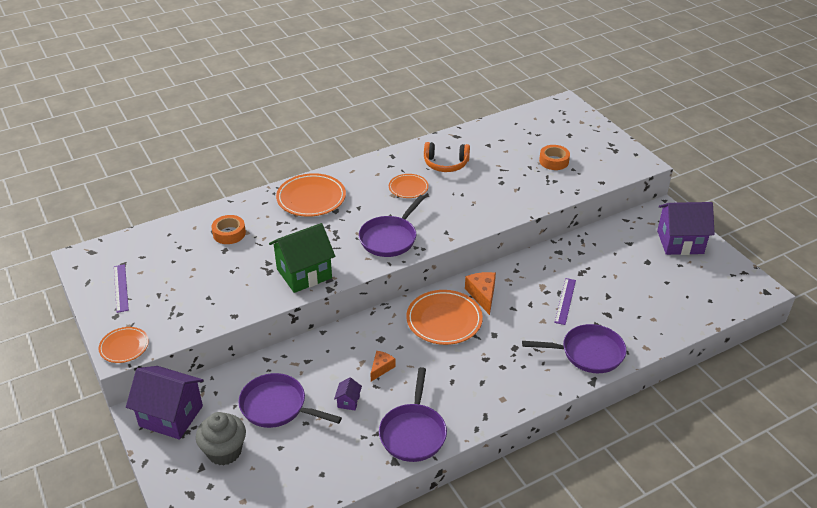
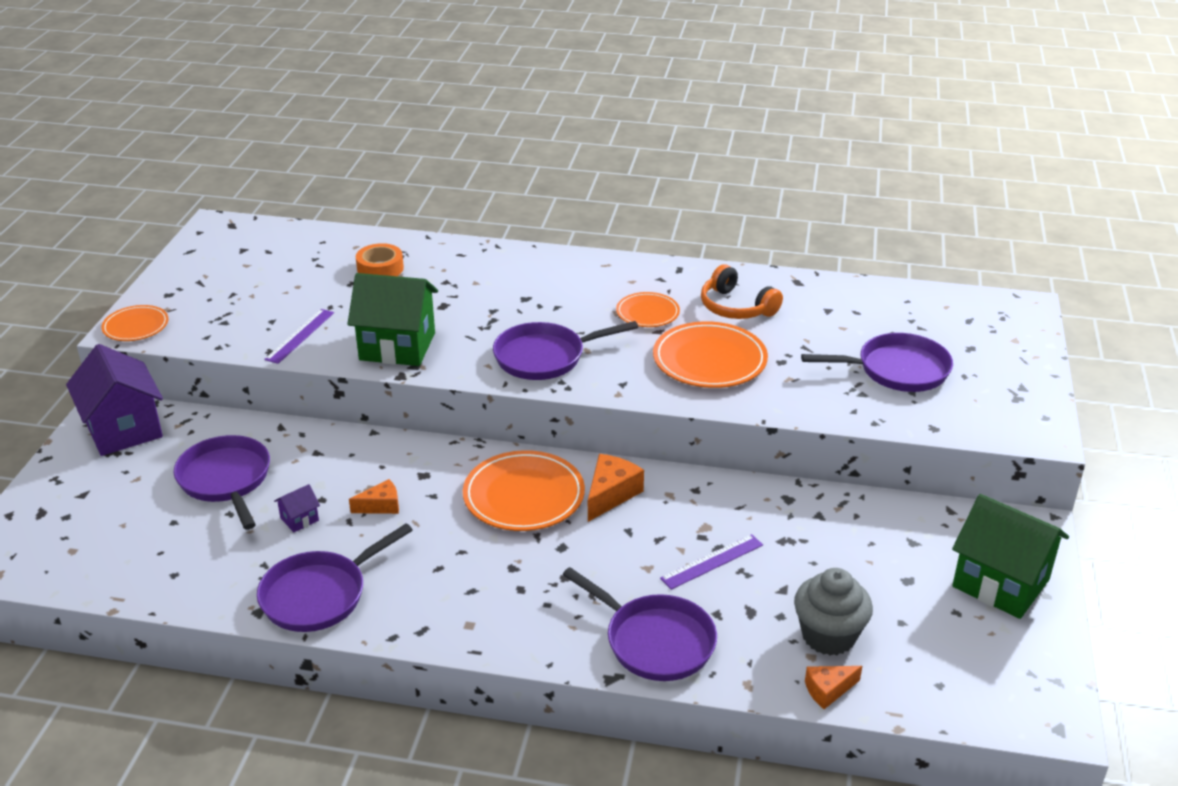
camera: 40 degrees right, 5 degrees down
purple ruler [114,264,129,313] -> purple ruler moved to [264,309,334,364]
grey cupcake [196,412,246,466] -> grey cupcake moved to [794,568,873,655]
orange plate [276,173,346,217] -> orange plate moved to [653,321,768,388]
orange tape [539,145,570,170] -> purple pan [801,333,953,392]
purple house [657,202,715,255] -> green house [952,494,1069,619]
none -> orange cheese [805,666,862,709]

